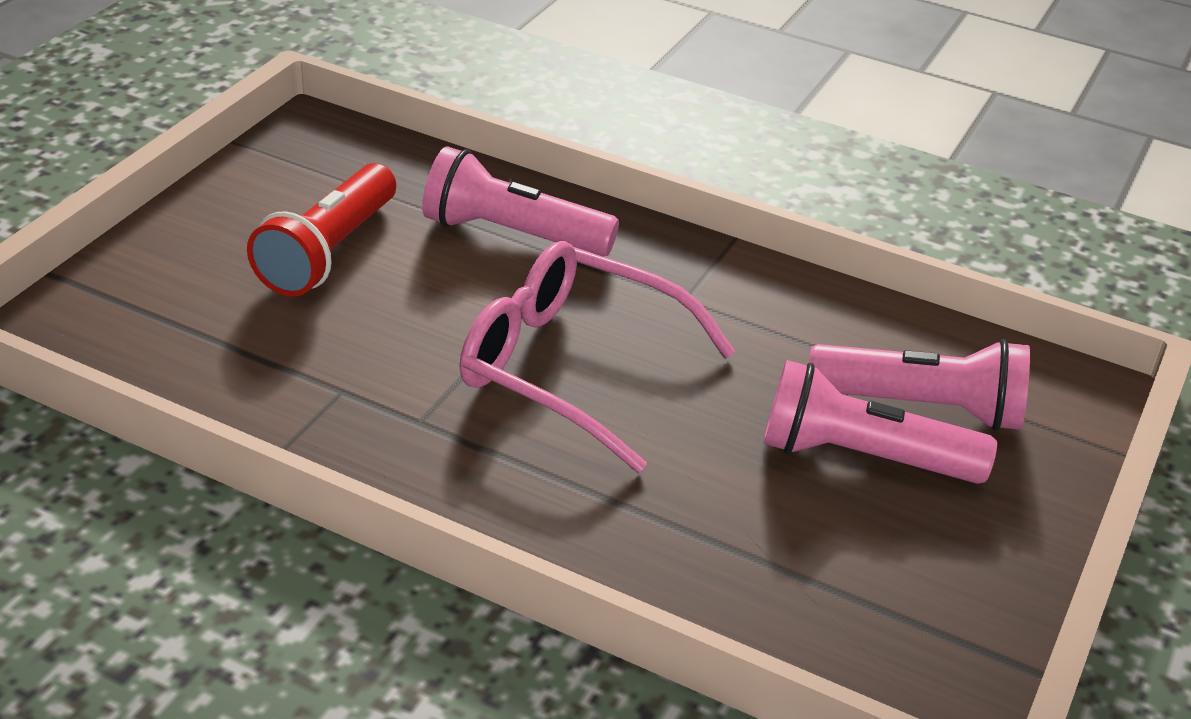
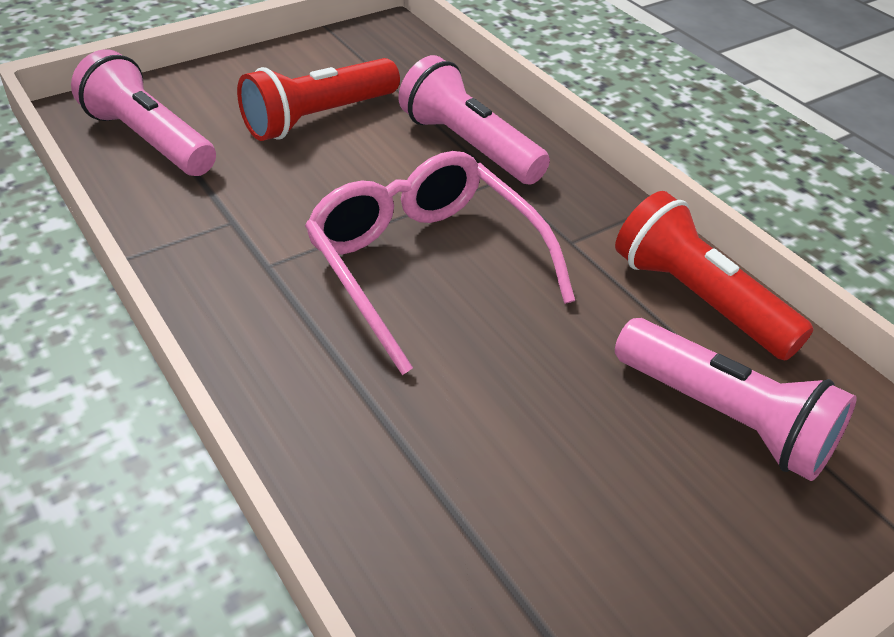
camera: 30 degrees right, 5 degrees up
pink flashlight [763,360,997,484] -> pink flashlight moved to [71,49,216,176]
none -> red flashlight [615,191,814,360]

